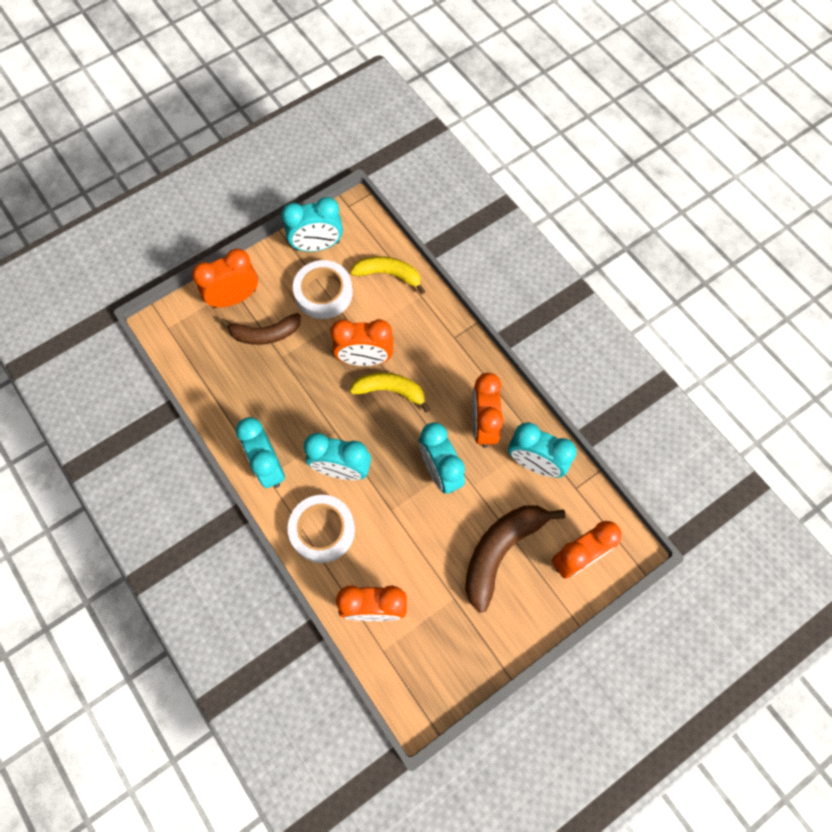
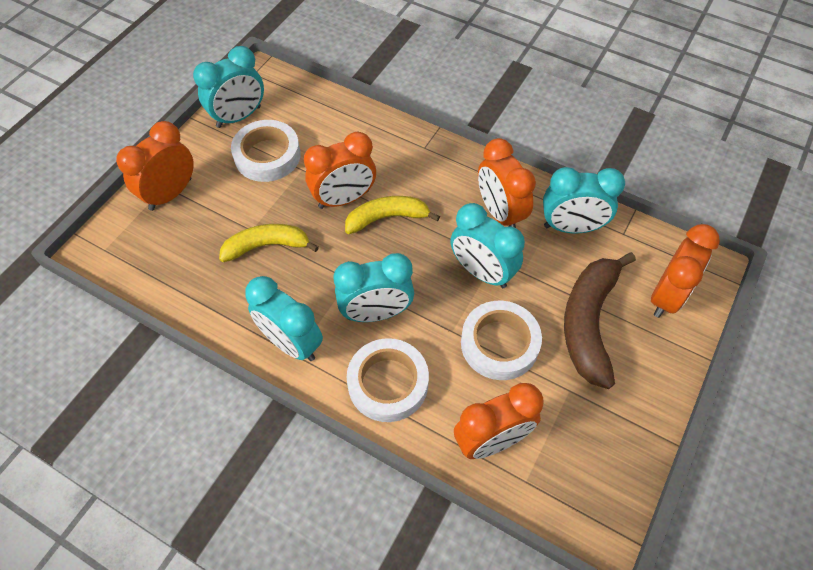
camera: 25 degrees left, 10 degrees down
brown banana [220,313,301,345] -> none
yellow banana [350,256,425,294] -> yellow banana moved to [219,224,319,262]
none -> white tape [461,301,542,380]

